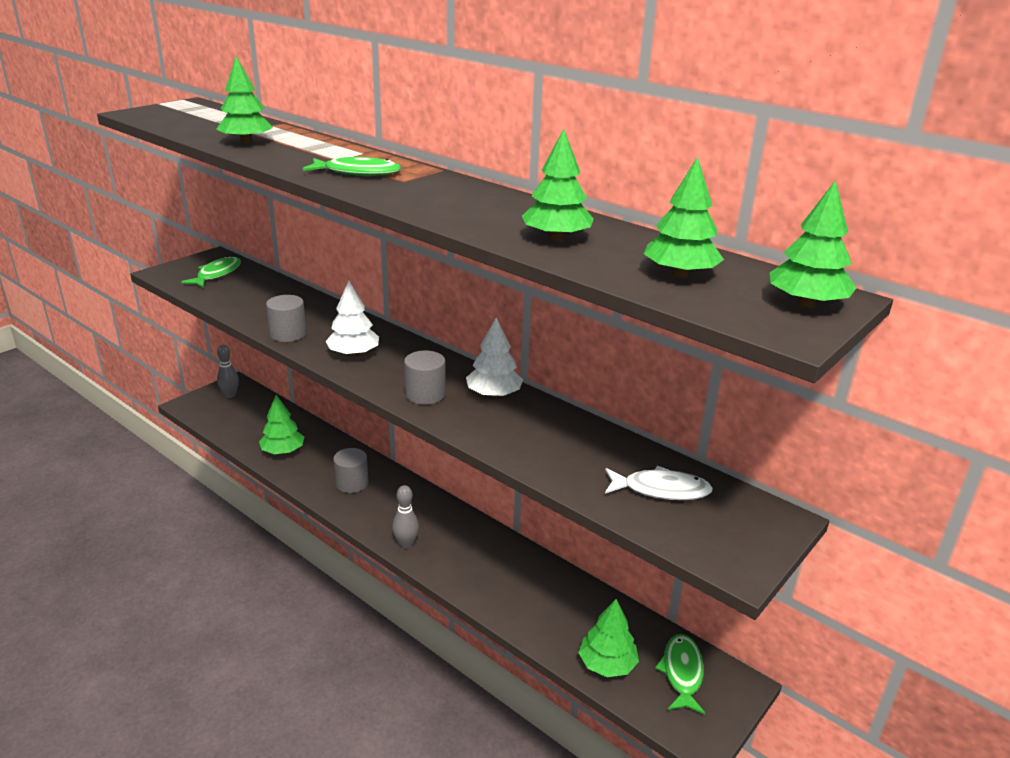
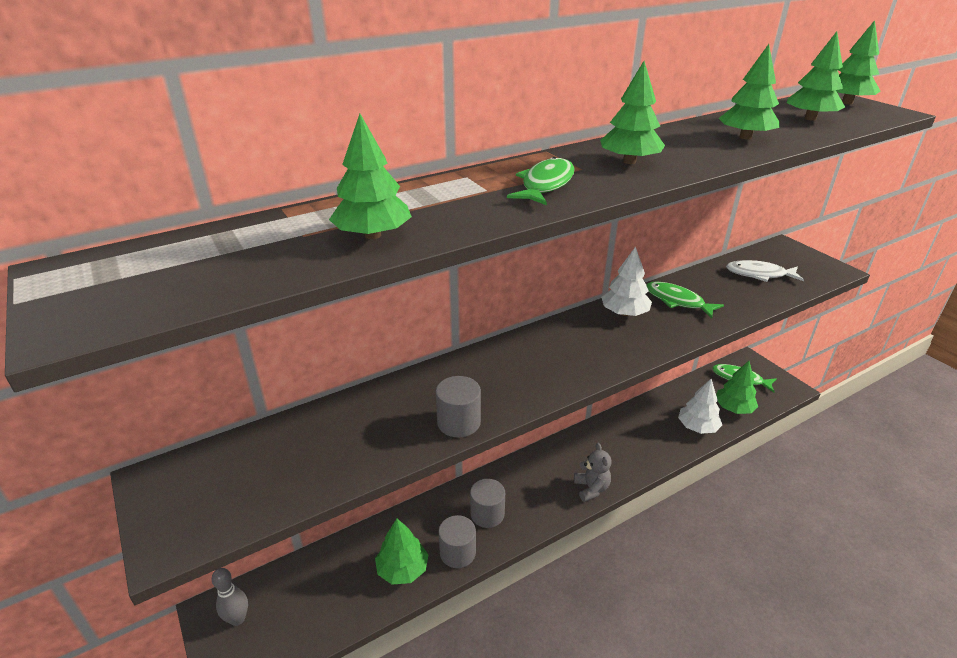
camera: 70 degrees left, 5 degrees up
green fish [181,256,241,288] -> green fish moved to [646,282,724,318]
white tree [325,281,379,357] -> white tree moved to [678,379,722,434]
grey bowling pin [392,485,419,549] -> grey teddy bear [574,443,612,502]
grey cylinder [404,350,446,405] -> grey cylinder moved to [439,515,476,568]
white fish [605,466,713,500] -> white fish turned 105 degrees counterclockwise [726,260,804,282]
none -> green tree [600,61,665,164]

